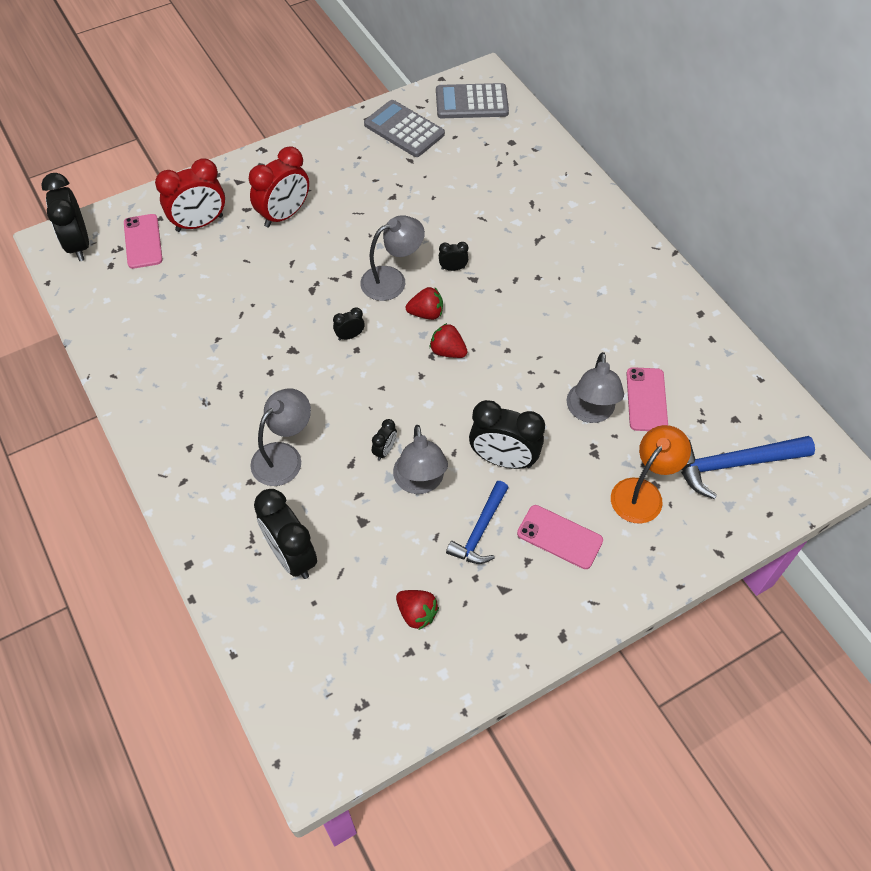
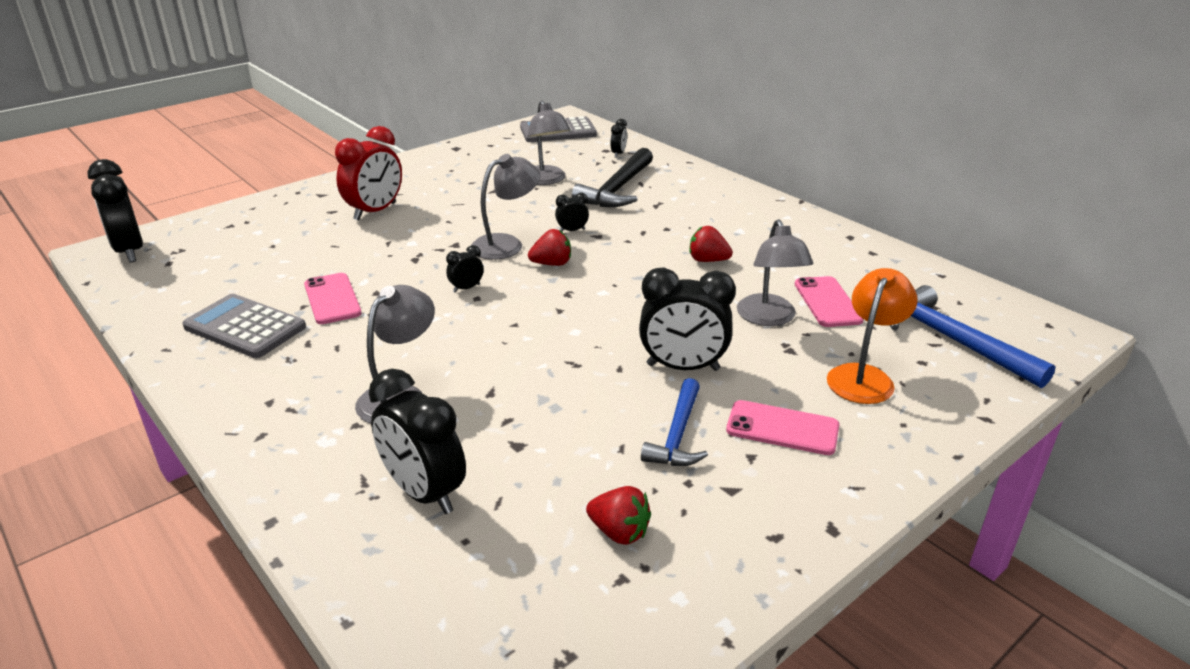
camera: 10 degrees left, 25 degrees down
pink phone [124,214,163,269] -> pink phone moved to [304,273,362,324]
red clock [155,158,225,232] -> none
grey calculator [364,100,445,157] -> grey calculator moved to [182,294,306,358]
black clock [372,419,397,460] -> black clock moved to [611,119,627,158]
grey lamp [393,425,448,494] -> grey lamp moved to [527,101,571,185]
red strawberry [430,323,468,358] -> red strawberry moved to [689,226,733,262]
blue hammer [681,436,815,499] -> blue hammer turned 75 degrees clockwise [890,285,1056,388]
none -> black hammer [572,148,653,207]

